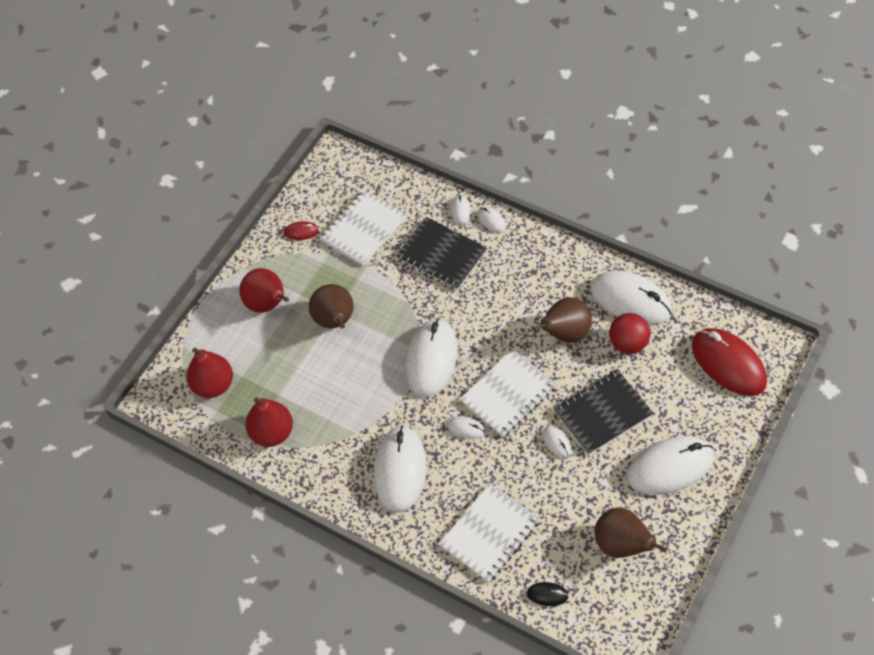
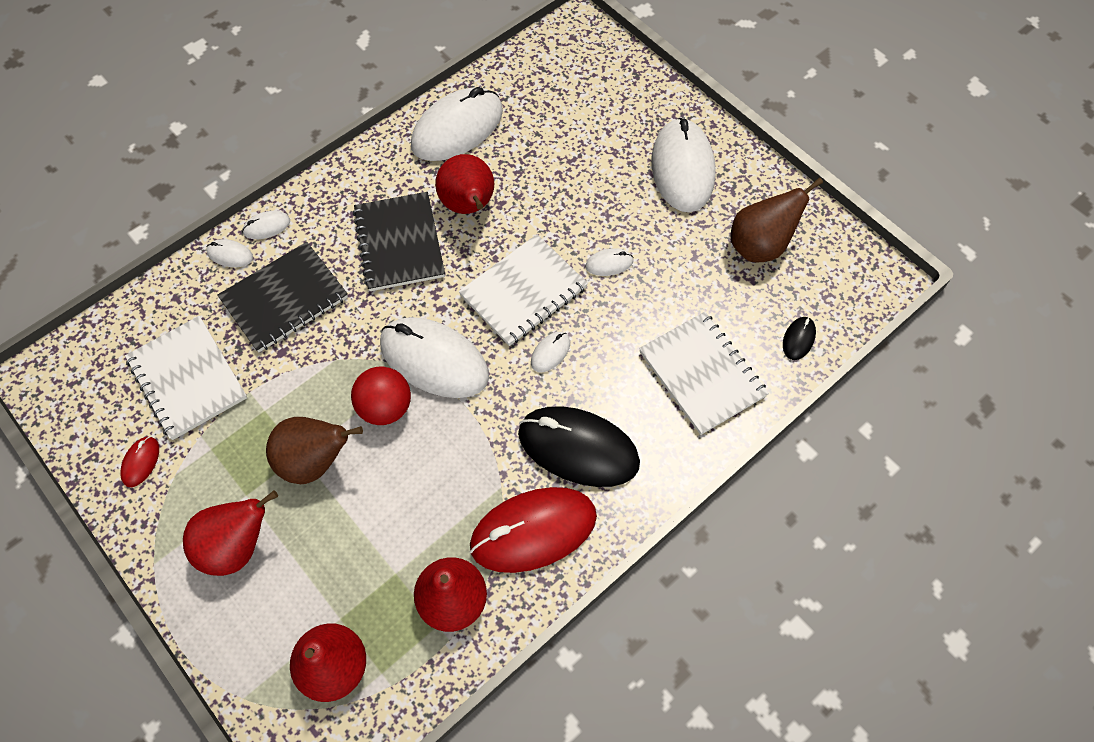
camera: 75 degrees left, 5 degrees up
white mouse [374,425,427,513] -> black mouse [518,406,640,487]
white notebook [460,349,557,437] -> white notebook turned 75 degrees clockwise [459,234,588,346]
brown pear [533,297,592,343] -> red pear [435,154,494,214]
black notebook [553,369,654,455] -> black notebook moved to [353,192,445,291]
red ball [609,313,650,354] -> red ball moved to [351,367,411,425]
red mouse [692,328,767,396] -> red mouse moved to [470,487,597,573]

